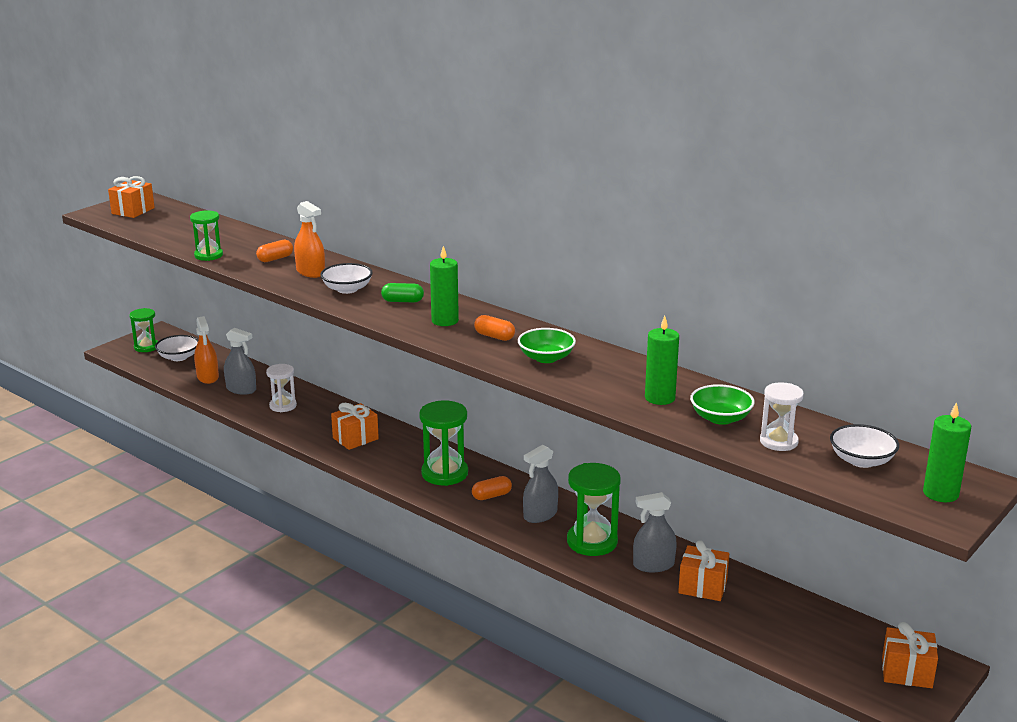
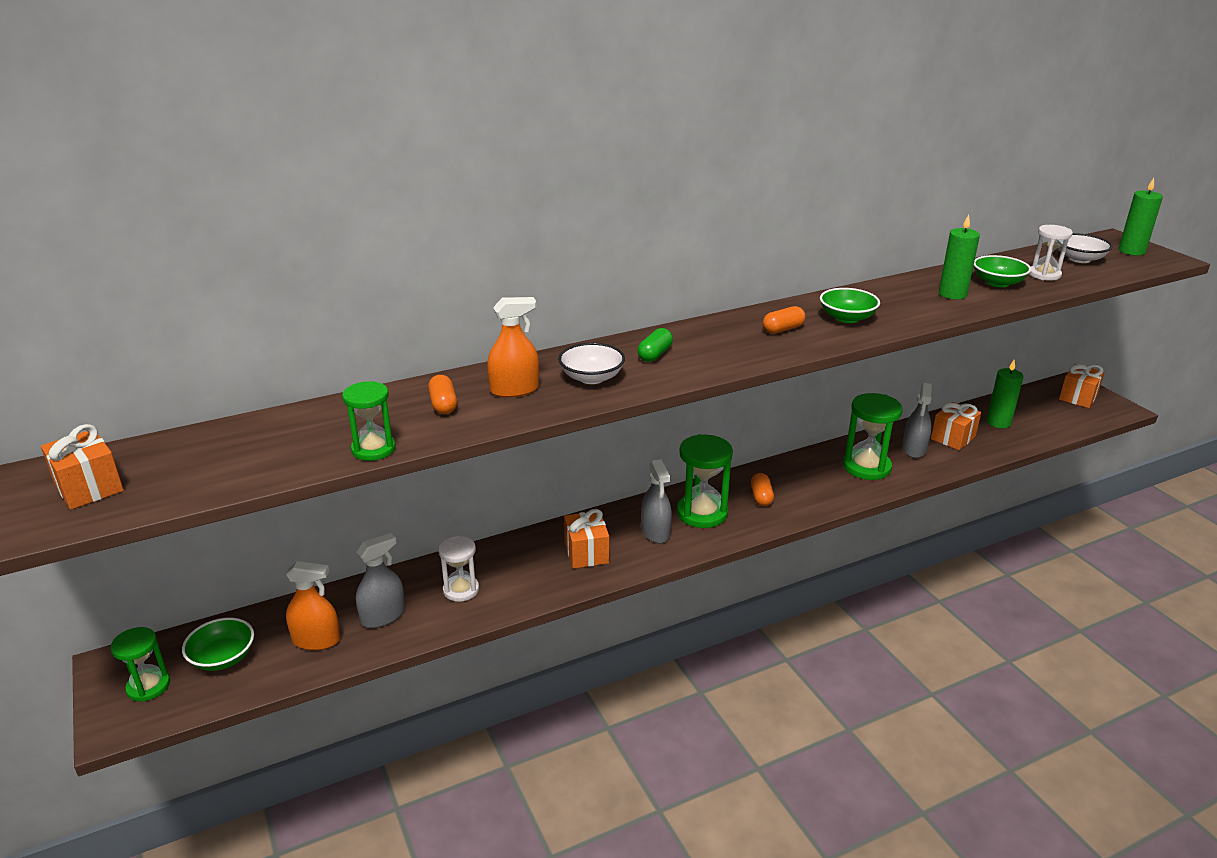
camera: 65 degrees left, 5 degrees up
white bowl [155,335,198,361] -> green bowl [182,618,254,671]
green candle [430,246,459,326] -> green candle moved to [986,360,1023,428]
grey spray bottle [523,445,558,523] -> grey spray bottle moved to [641,459,672,543]

